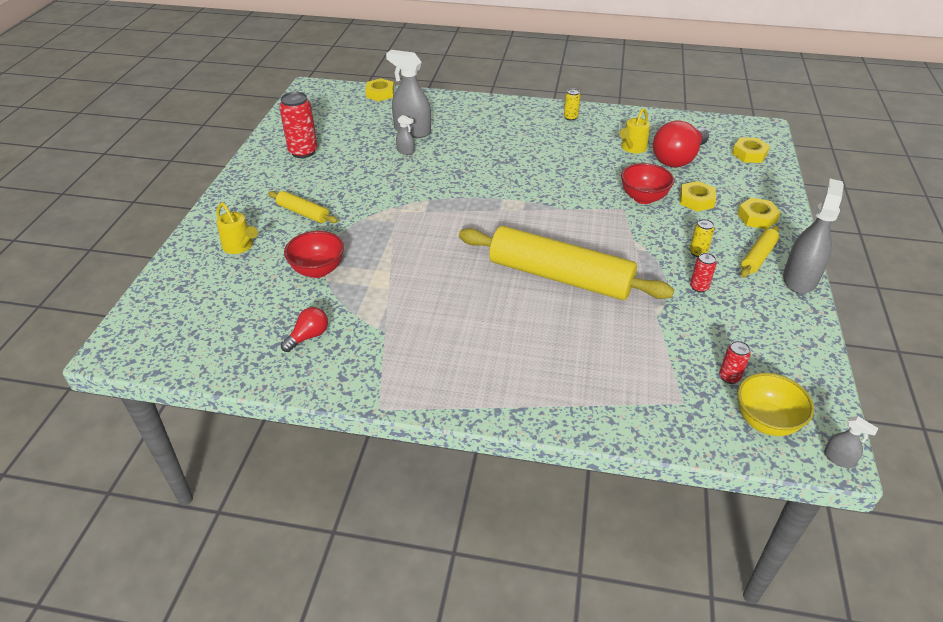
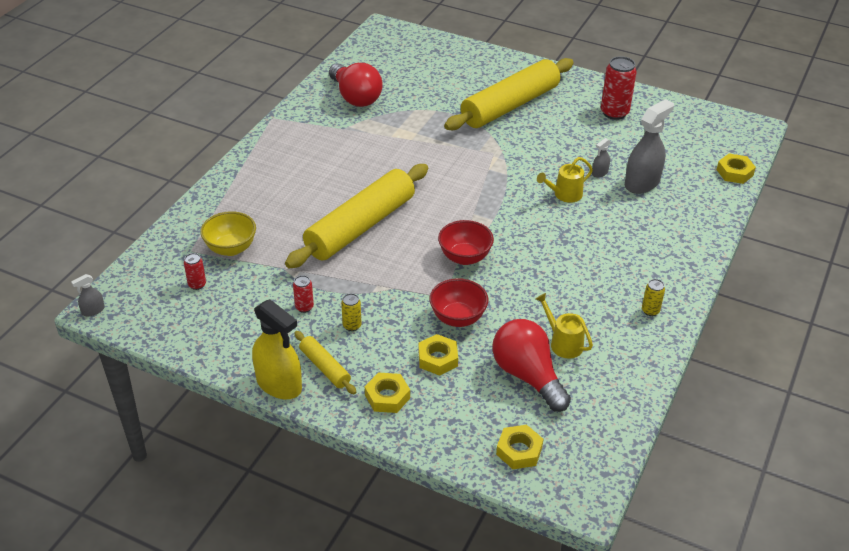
camera: 105 degrees right, 0 degrees up
yellow watering can [216,203,258,254] -> yellow watering can moved to [537,157,593,203]
yellow rolling pin [268,191,338,223] -> yellow rolling pin [444,58,574,130], size x2.23
red light bulb [281,307,328,352] -> red light bulb [329,63,383,107], size x1.98
red bowl [284,231,344,278] -> red bowl moved to [438,220,494,265]
yellow bowl [737,373,814,436] -> yellow bowl moved to [200,211,256,256]
grey spray bottle [783,179,844,294] -> yellow spray bottle [252,299,302,400]

